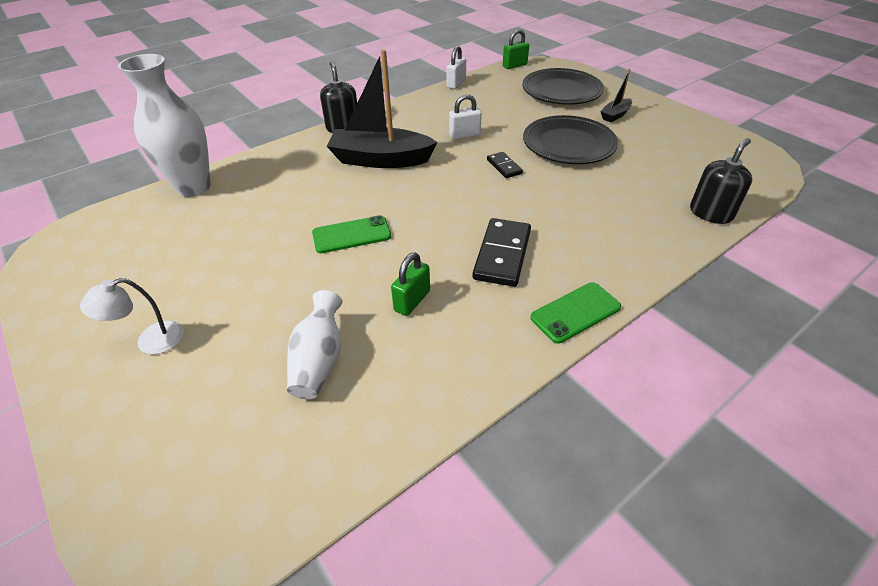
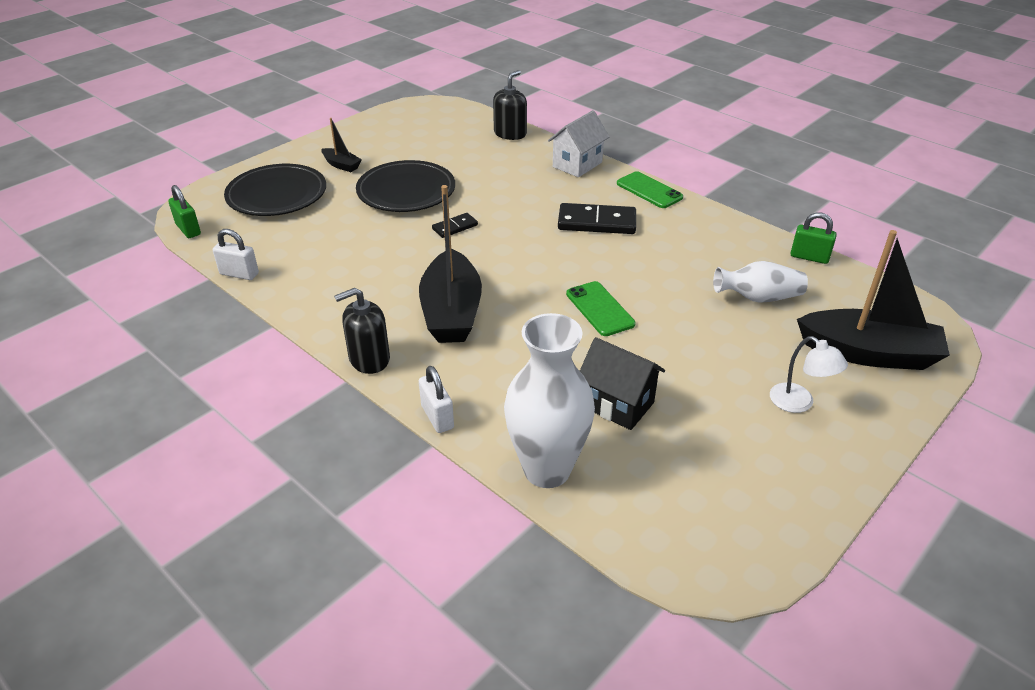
camera: 100 degrees left, 5 degrees down
green padlock [391,252,430,316] -> green padlock moved to [791,212,837,264]
white padlock [449,94,482,140] -> white padlock moved to [419,366,454,433]
black soap dispenser [690,138,752,224] -> black soap dispenser turned 90 degrees clockwise [493,70,527,140]
none -> white house [548,110,609,177]
none -> black house [580,337,665,430]
none -> black boat [797,230,950,370]

